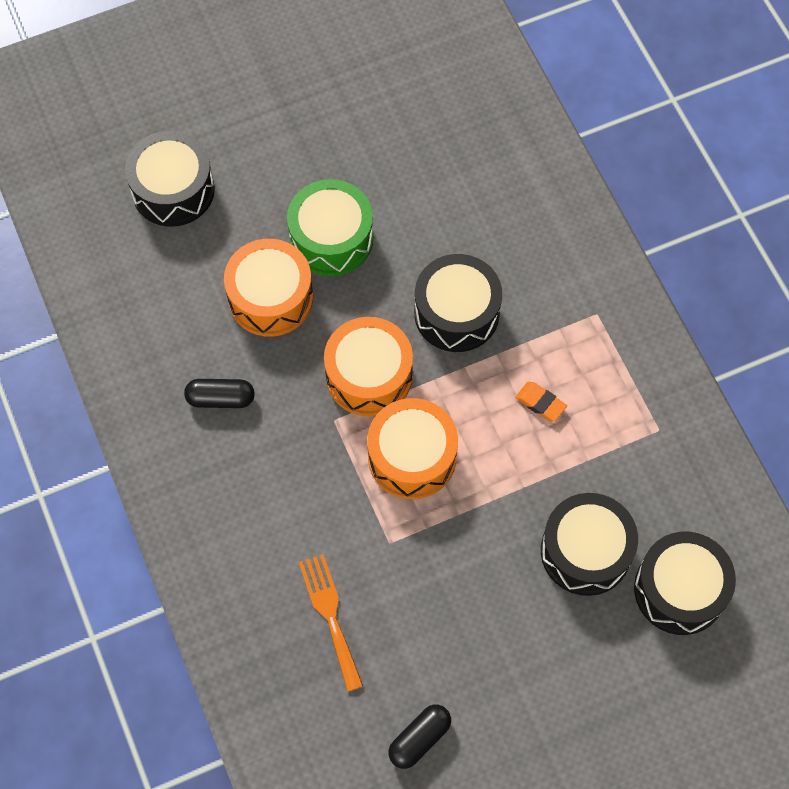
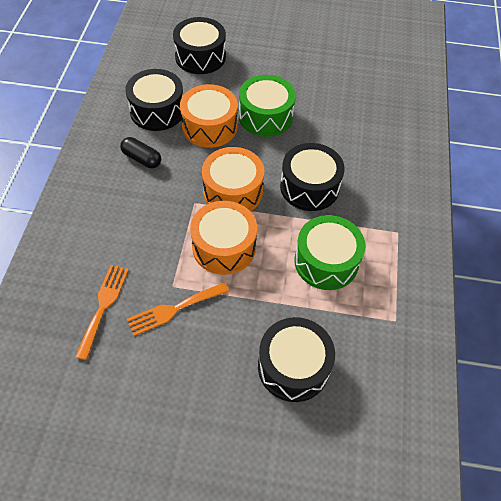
camera: 30 degrees right, 10 degrees down
black capsule [389,704,451,769] -> none
orange eraser [515,382,567,422] -> green drum [294,215,365,290]
black drum [634,532,736,635] -> black drum moved to [125,69,183,131]
none -> orange fork [127,282,229,336]

